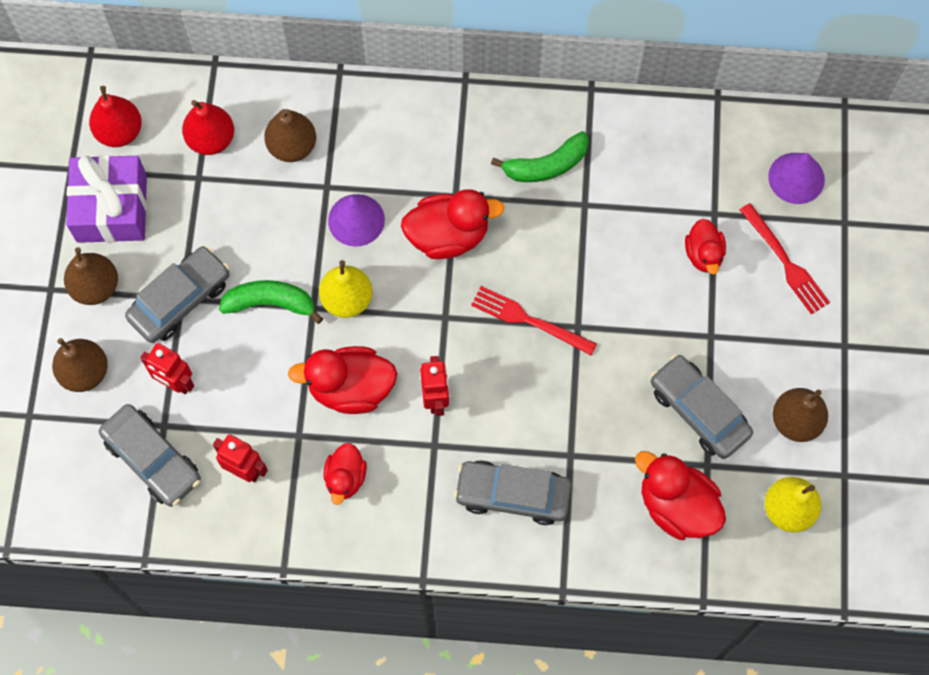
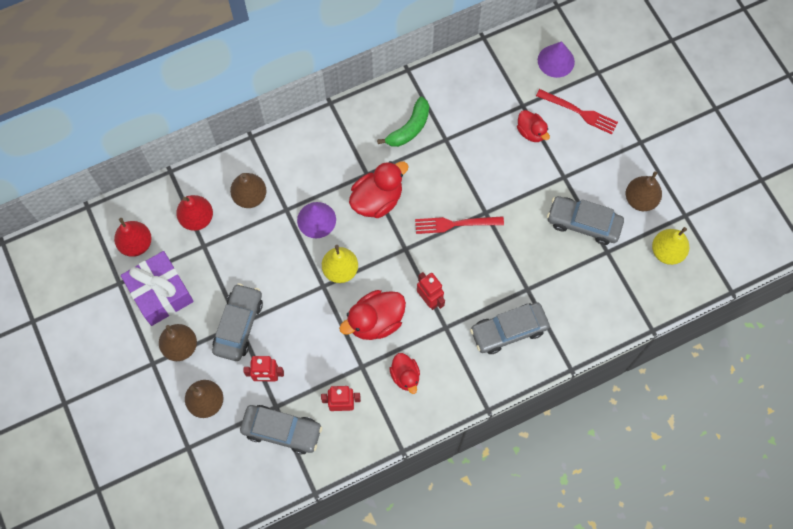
camera: 30 degrees left, 0 degrees up
green banana [219,280,323,324] -> none
red duck [635,451,726,540] -> none

